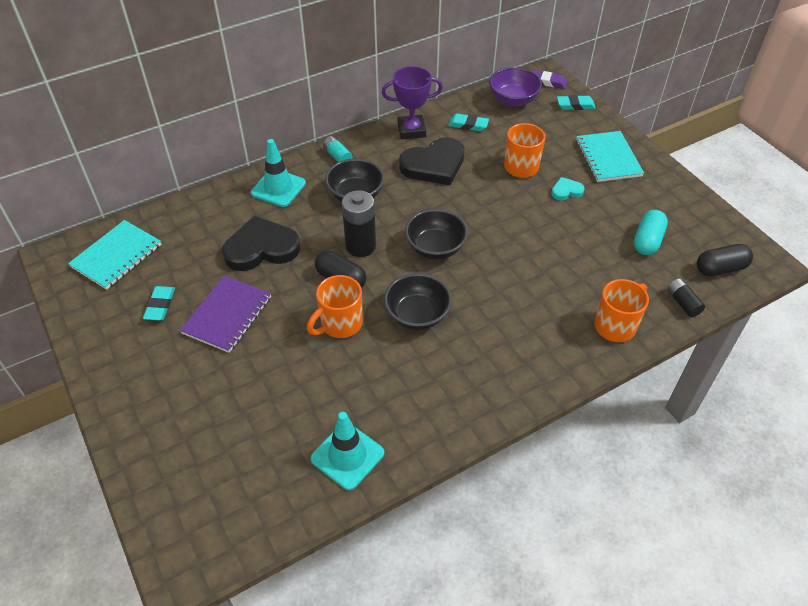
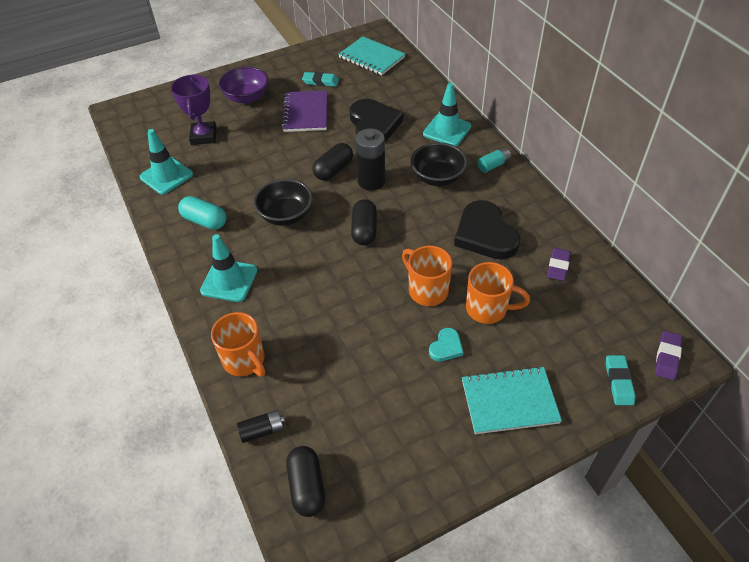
camera: 95 degrees right, 0 degrees up
purple notebook [180,275,271,353] -> purple notebook turned 60 degrees clockwise [281,90,328,132]
orange mug [307,275,363,338] -> orange mug moved to [402,246,452,306]
purple trophy [381,66,443,139] -> purple trophy moved to [171,75,217,145]
black bowl [405,209,468,260] -> black capsule [351,199,377,245]
turquoise eraser [448,113,489,131] -> purple eraser [547,248,571,281]
purple bowl [489,67,542,107] -> purple bowl moved to [219,67,268,104]
turquoise heart [551,177,585,200] -> turquoise heart turned 45 degrees clockwise [429,328,464,361]
turquoise capsule [634,210,668,255] -> turquoise capsule moved to [178,196,226,230]
none -> turquoise traffic cone [200,234,257,302]

